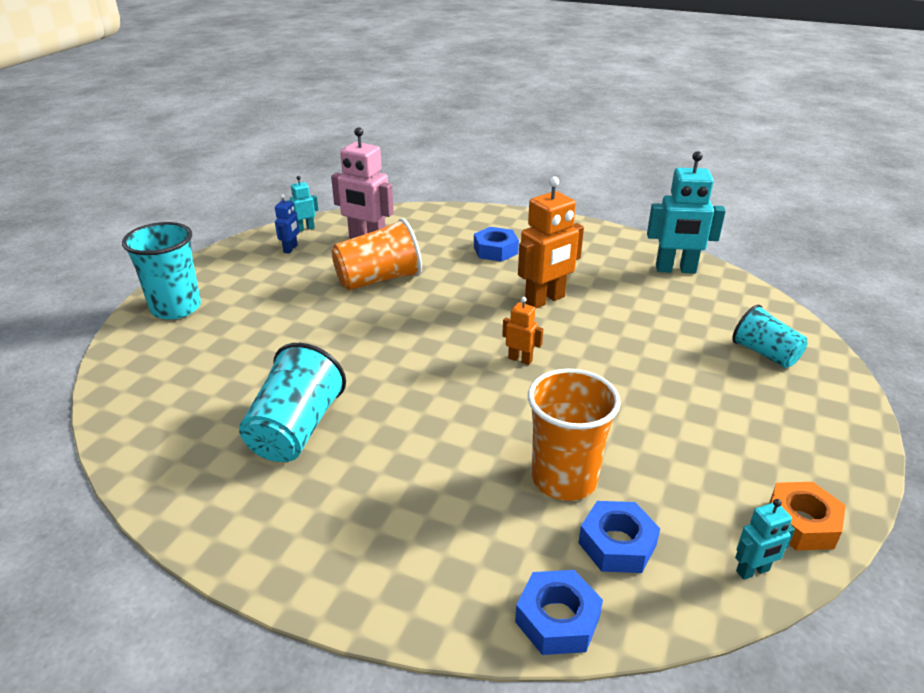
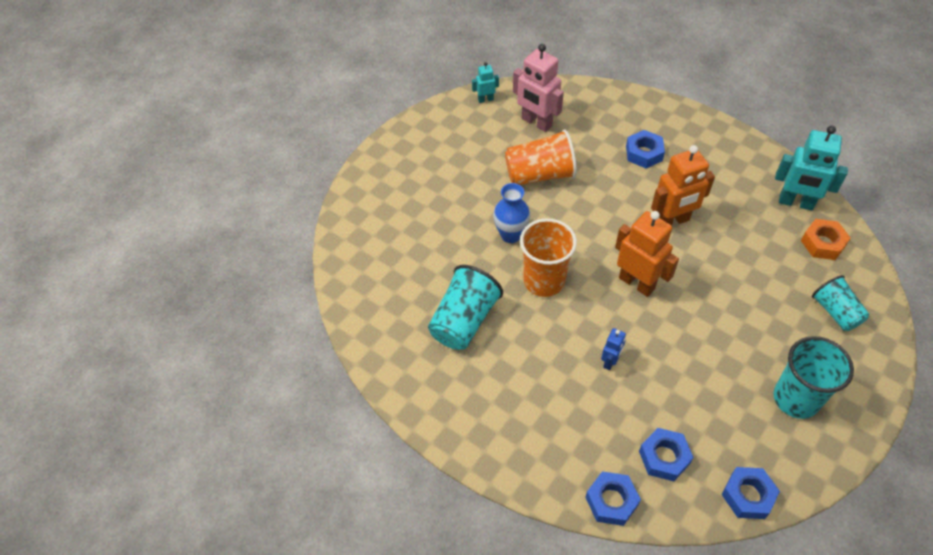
camera: 15 degrees right, 20 degrees up
turquoise cup [122,222,201,320] -> turquoise cup moved to [773,336,854,419]
blue robot [275,194,299,254] -> blue robot moved to [601,328,626,370]
orange robot [502,297,543,365] -> orange robot [615,211,679,297], size x1.98
orange cup [528,369,621,501] -> orange cup moved to [520,218,577,297]
turquoise robot [735,499,795,580] -> blue nut [721,467,780,519]
orange nut [769,482,846,551] -> orange nut moved to [801,219,851,260]
none -> blue vase [493,183,530,243]

